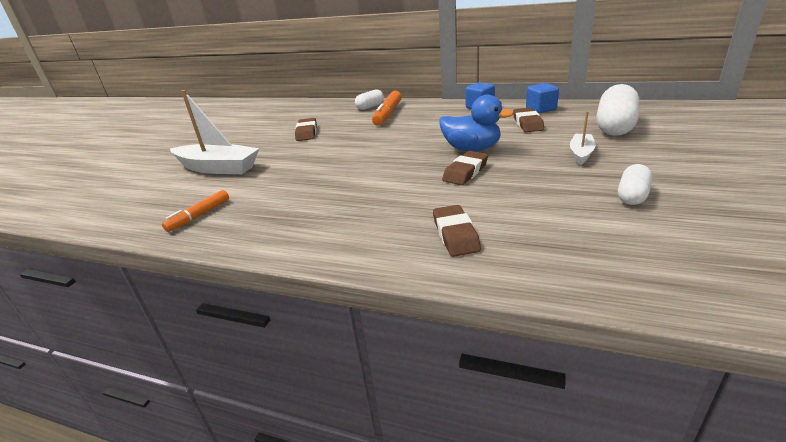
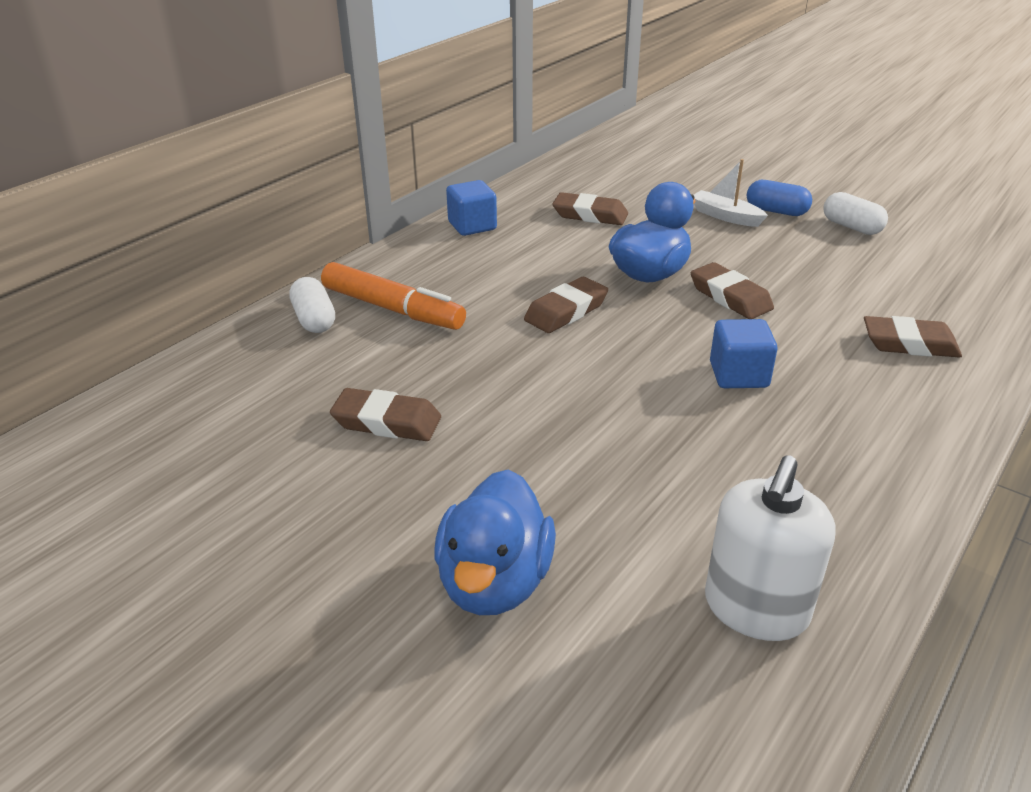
camera: 75 degrees left, 5 degrees up
orange marker [162,190,229,232] -> white soap dispenser [705,455,836,641]
white boat [170,90,259,174] -> blue duck [435,469,556,615]
blue cube [526,83,559,113] -> blue cube moved to [710,319,778,388]
white capsule [596,84,639,136] -> none
none -> brown eraser [524,277,608,333]
none -> blue capsule [747,180,812,216]

